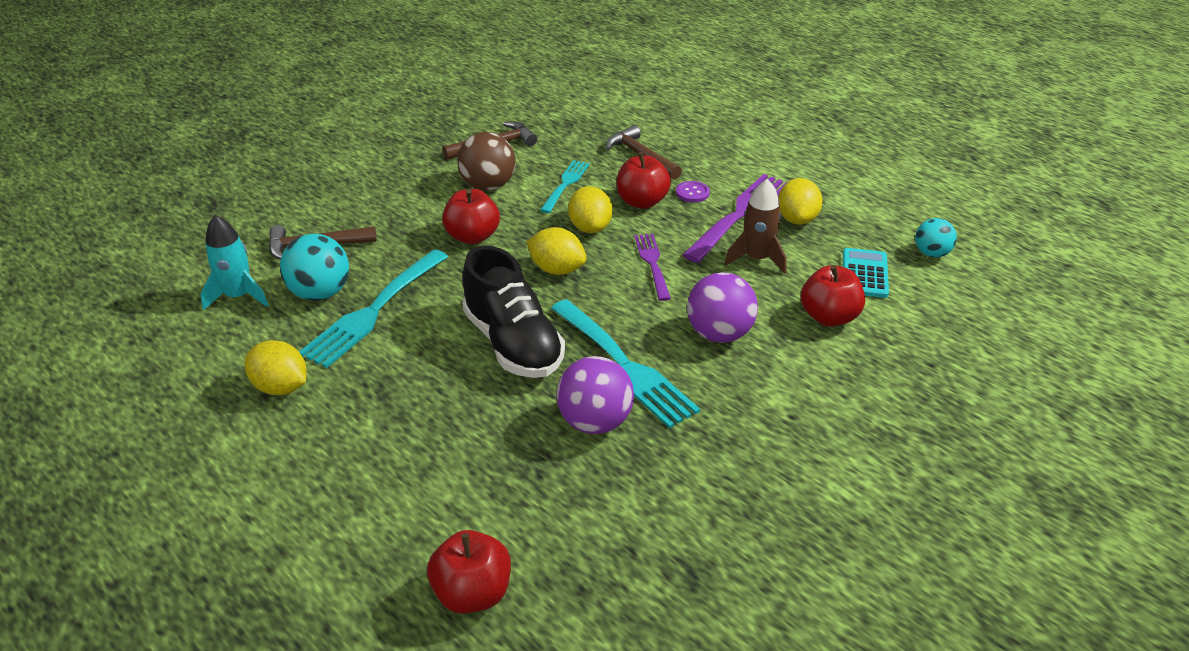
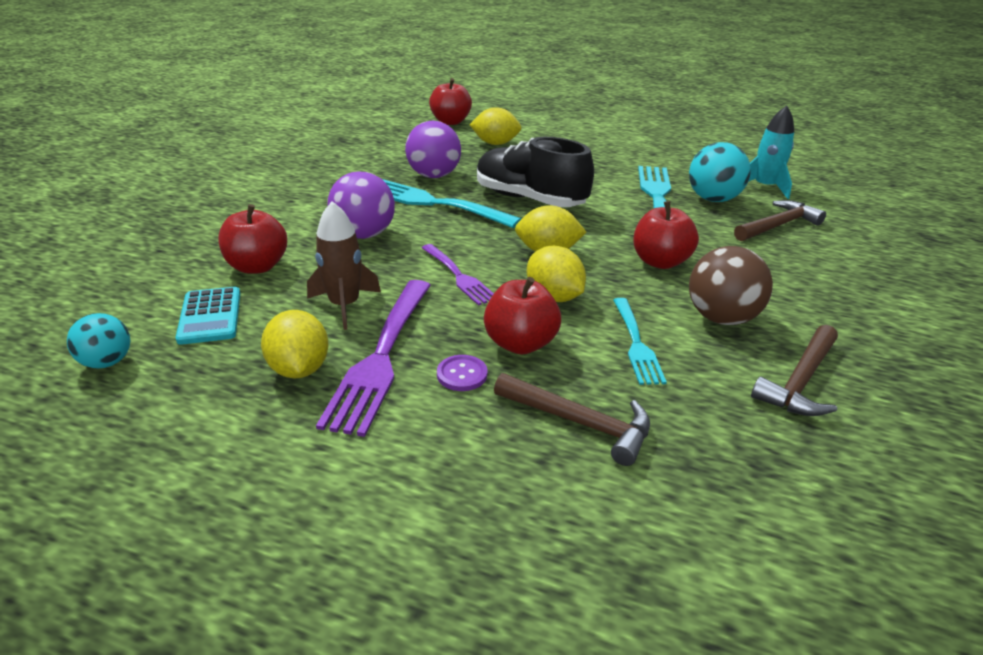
camera: 155 degrees right, 5 degrees down
yellow lemon [245,340,307,395] -> yellow lemon moved to [469,107,521,145]

